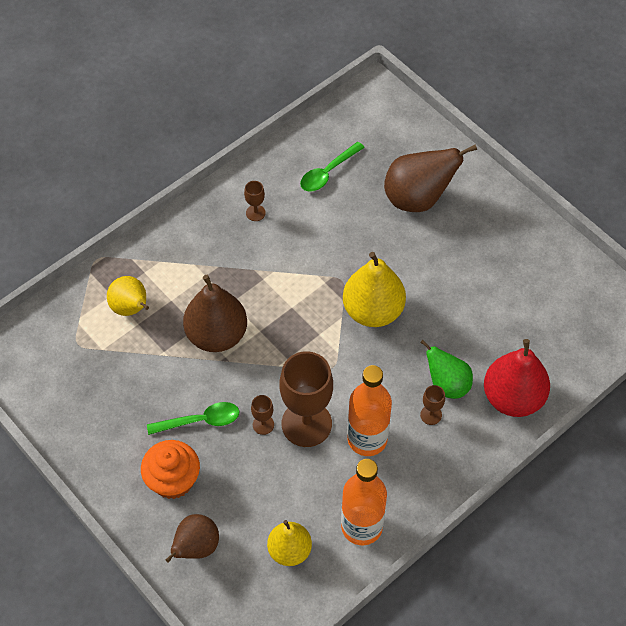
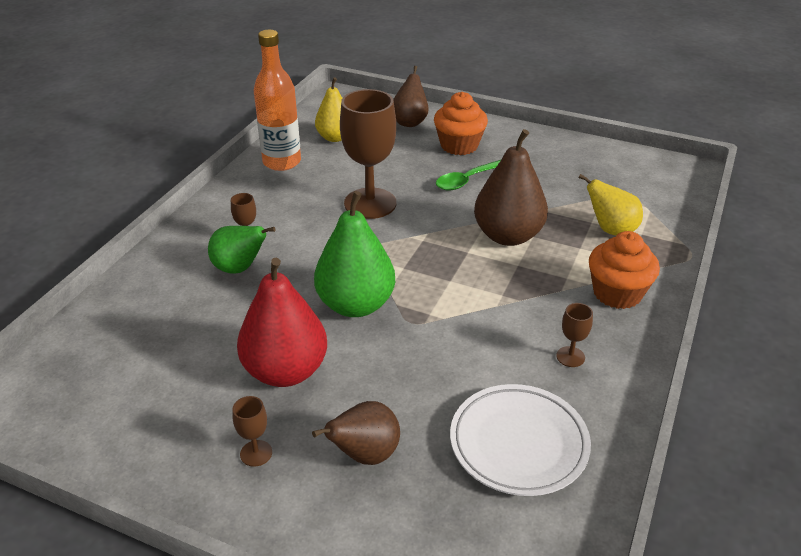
camera: 155 degrees right, 20 degrees down
brown goblet [251,395,274,435] -> brown goblet moved to [232,396,272,467]
green spoon [300,142,365,192] -> white plate [450,384,591,496]
yellow pear [343,252,406,327] -> green pear [314,191,395,317]
orange bottle [347,365,392,456] -> none
brown pear [384,145,477,212] -> brown pear [312,401,400,465], size x0.64
red pear [484,339,550,417] -> red pear moved to [237,258,327,387]
none -> orange cupcake [589,231,660,309]

